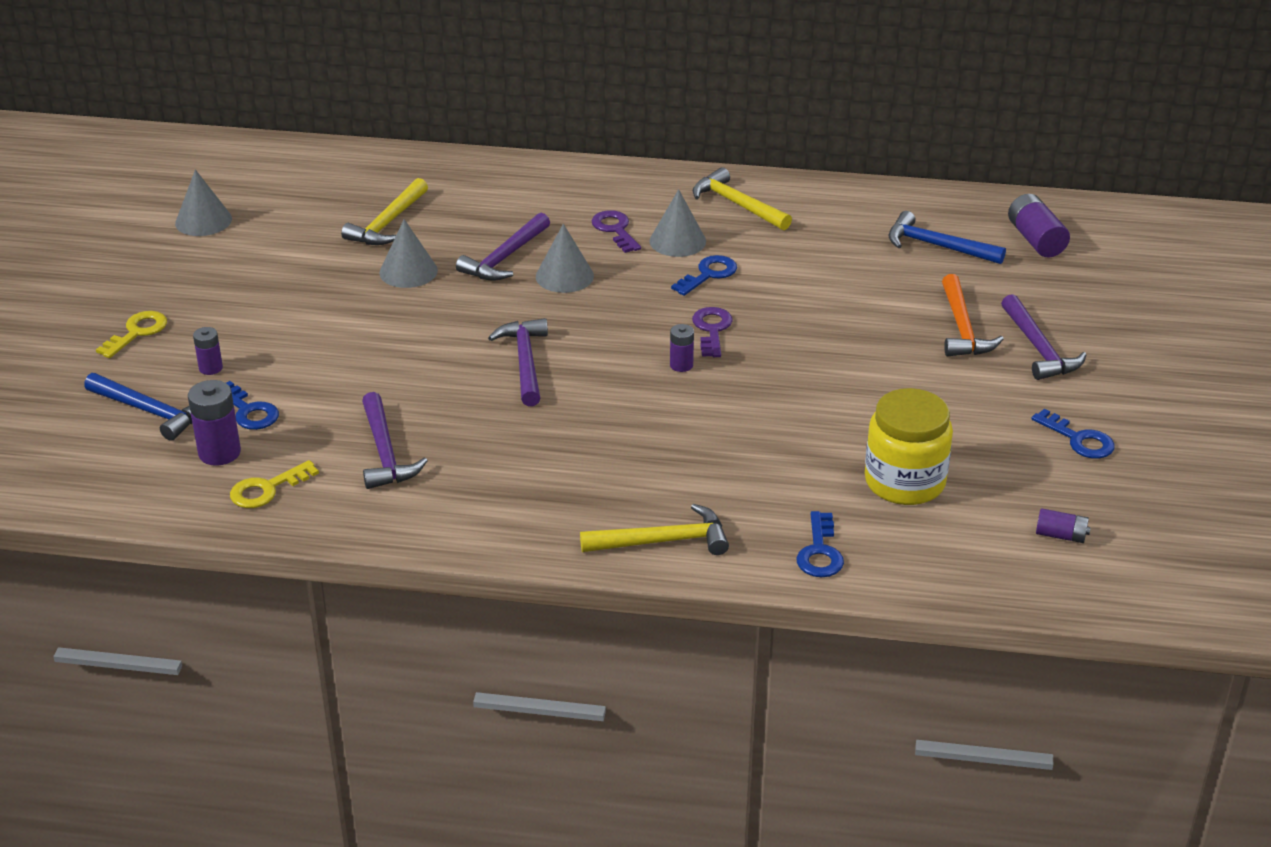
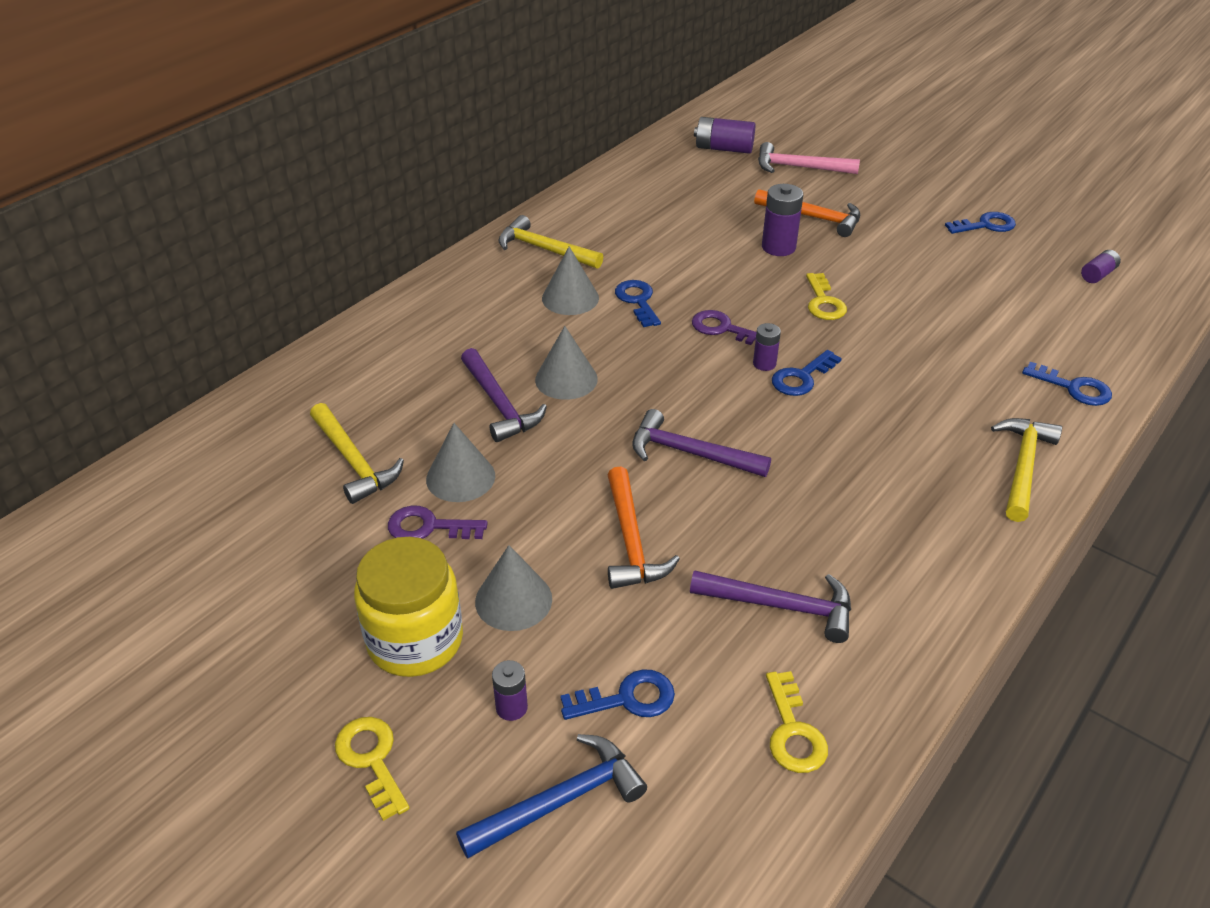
camera: 60 degrees left, 5 degrees up
grey cone [175,170,232,236] -> grey cone moved to [475,545,552,631]
purple battery [188,380,241,466] -> purple battery moved to [762,184,803,256]
purple key [592,210,641,253] -> purple key moved to [388,506,487,539]
yellow hammer [693,167,792,230] -> yellow hammer turned 45 degrees clockwise [498,215,603,269]
yellow jar [865,388,953,505] -> yellow jar moved to [354,537,463,677]
blue hammer [889,211,1006,264] -> none
purple hammer [1001,294,1086,380] -> none
none -> orange hammer [608,467,680,589]
none -> pink hammer [758,142,860,174]
none -> blue key [772,350,842,396]
none -> yellow key [806,273,847,320]

